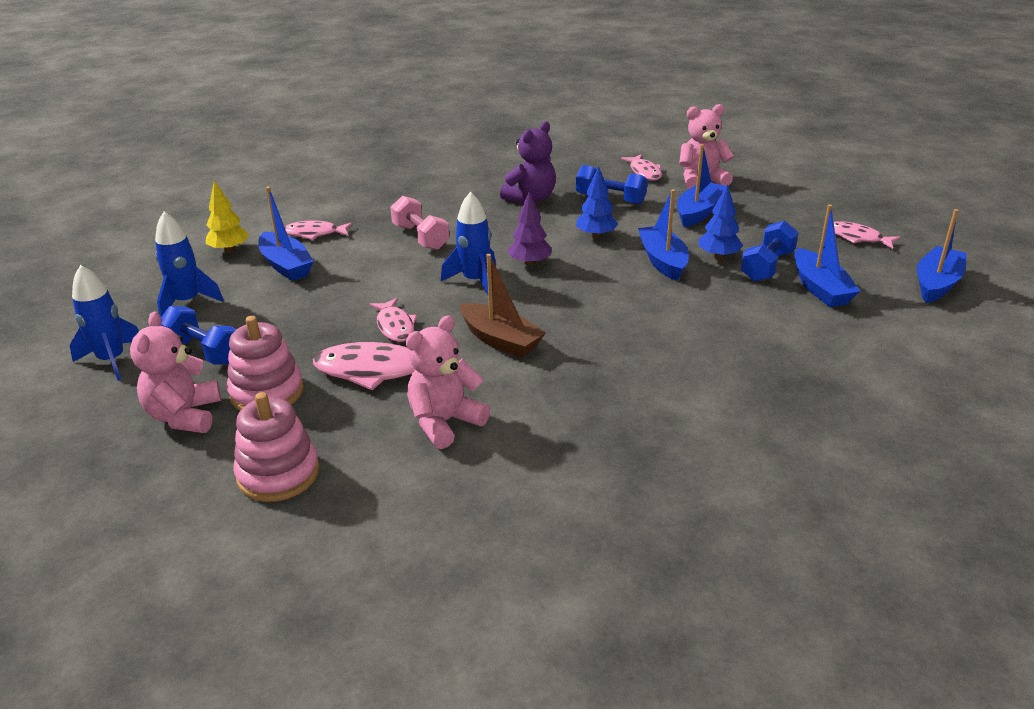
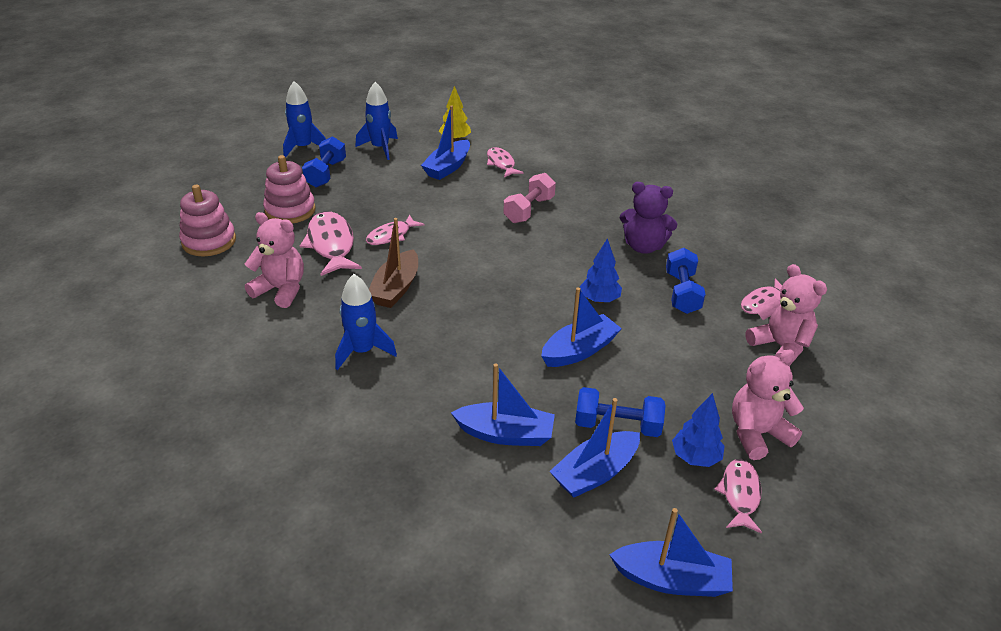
camera: 65 degrees right, 5 degrees up
pink teddy bear [130,311,221,433] -> pink teddy bear moved to [732,349,804,460]
blue rocket [441,192,496,295] -> blue rocket moved to [335,274,397,370]
purple tree [507,192,551,266] -> none
blue boat [677,144,726,227] -> blue boat moved to [451,363,555,446]
blue tree [699,184,743,259] -> blue tree moved to [672,393,725,467]

